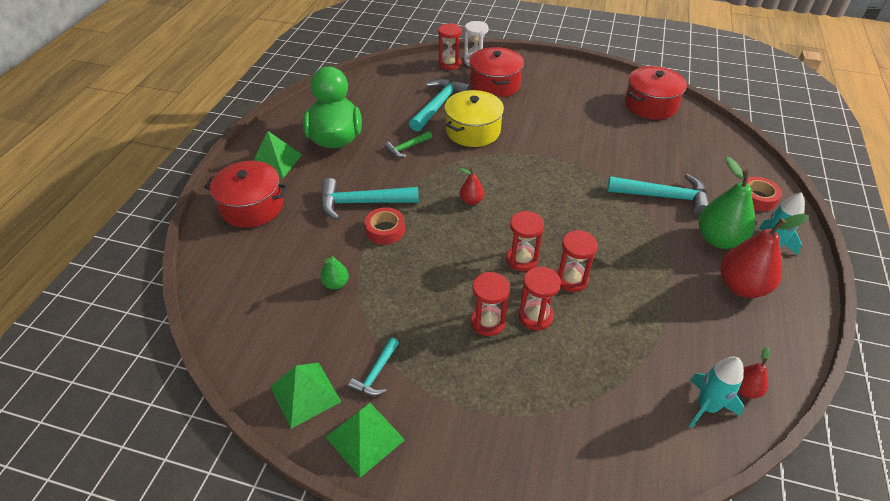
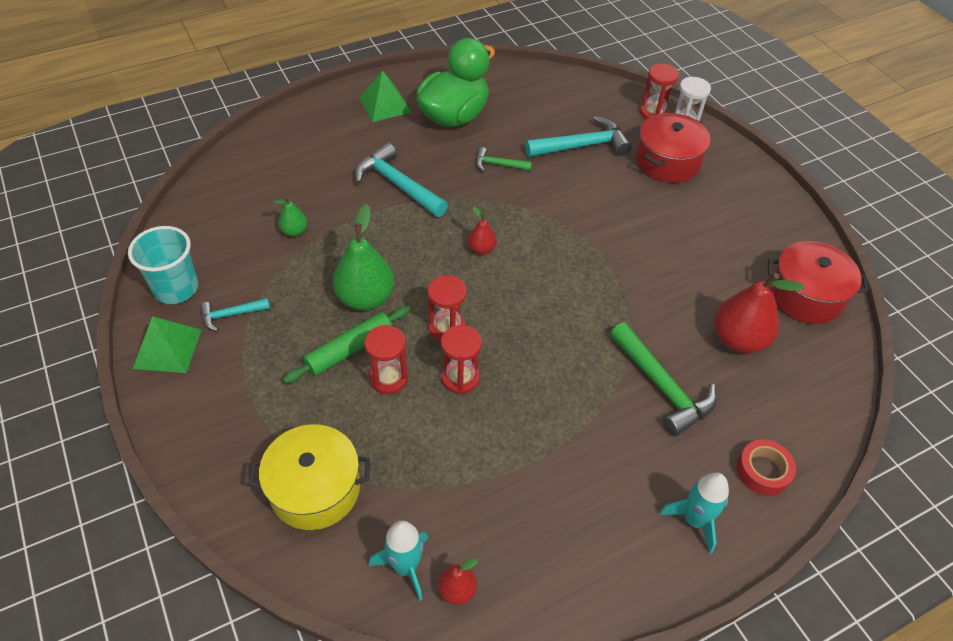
camera: 45 degrees right, 5 degrees up
red pot [204,161,288,228] -> none
green pyramid [270,363,341,429] -> turquoise cup [128,226,198,304]
red tape [365,207,405,245] -> none
yellow pot [444,90,504,147] -> yellow pot moved to [248,424,370,530]
red hourglass [471,272,510,336] -> green rolling pin [283,306,410,384]
turquoise hammer [607,174,709,216] -> green hammer [610,323,717,437]
green pear [698,157,755,249] -> green pear moved to [333,204,394,310]
red pear [720,214,808,298] -> red pear moved to [714,273,805,354]

